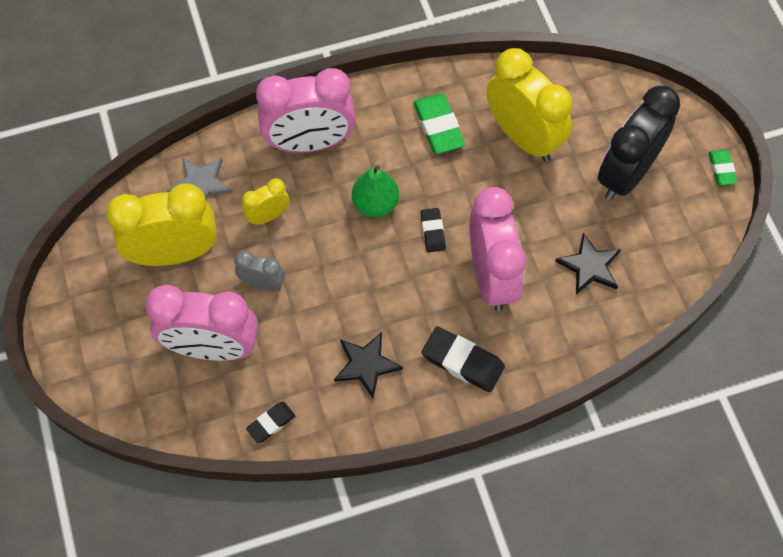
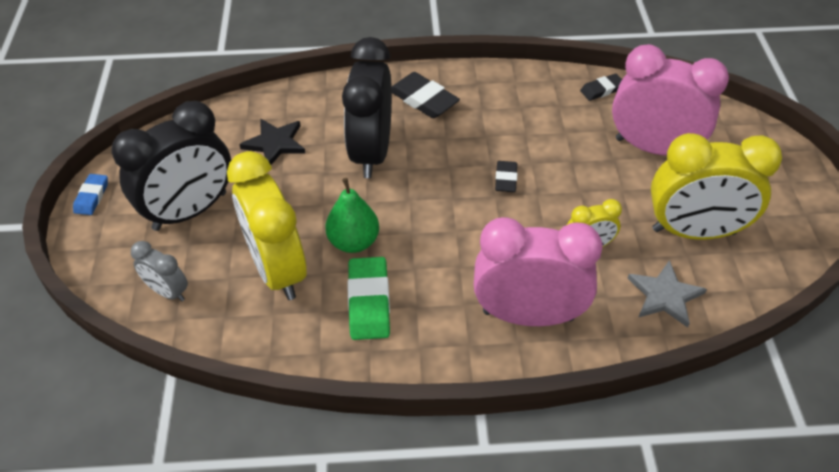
camera: 165 degrees left, 15 degrees down
grey clock [235,250,285,291] -> grey clock moved to [131,241,188,302]
black star [334,332,403,398] -> none
green pear [352,165,399,218] -> green pear moved to [325,178,379,253]
black eraser [421,208,446,252] -> black eraser moved to [495,161,517,192]
pink clock [469,187,526,311] -> black clock [342,37,392,178]
green eraser [708,150,738,185] -> blue eraser [73,174,108,215]

